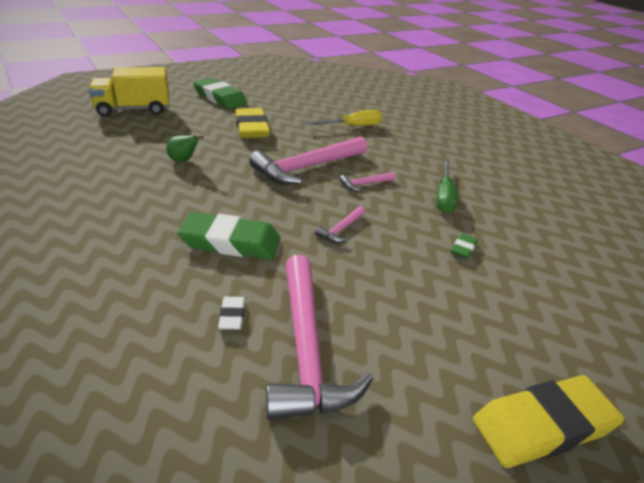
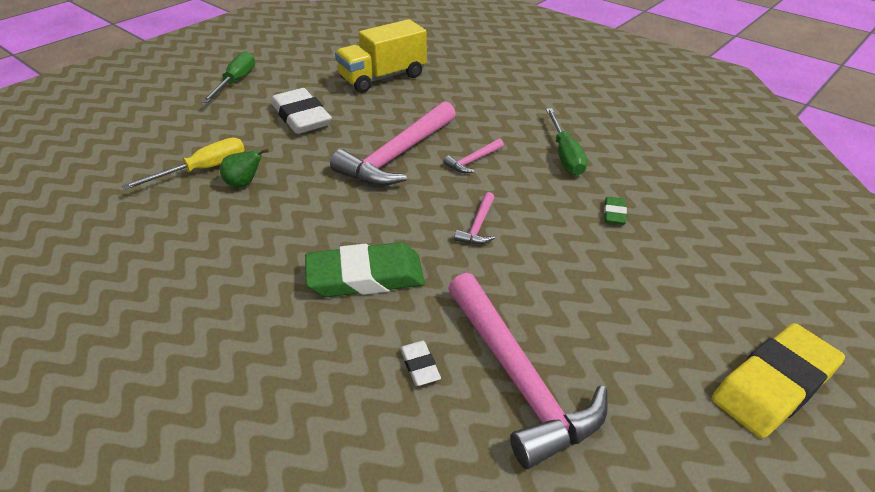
camera: 15 degrees left, 5 degrees up
yellow truck [89,67,169,116] -> yellow truck moved to [335,19,427,93]
green eraser [193,78,247,109] -> green screwdriver [202,51,255,103]
yellow eraser [235,108,270,138] -> white eraser [271,88,332,134]
yellow screwdriver [305,110,382,126] -> yellow screwdriver moved to [122,137,245,190]

